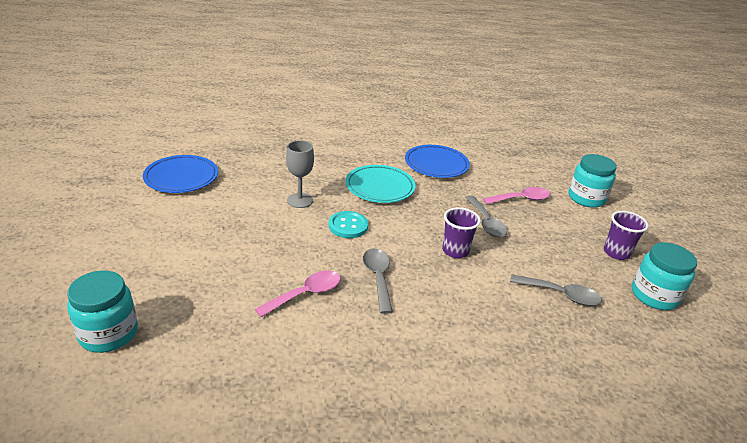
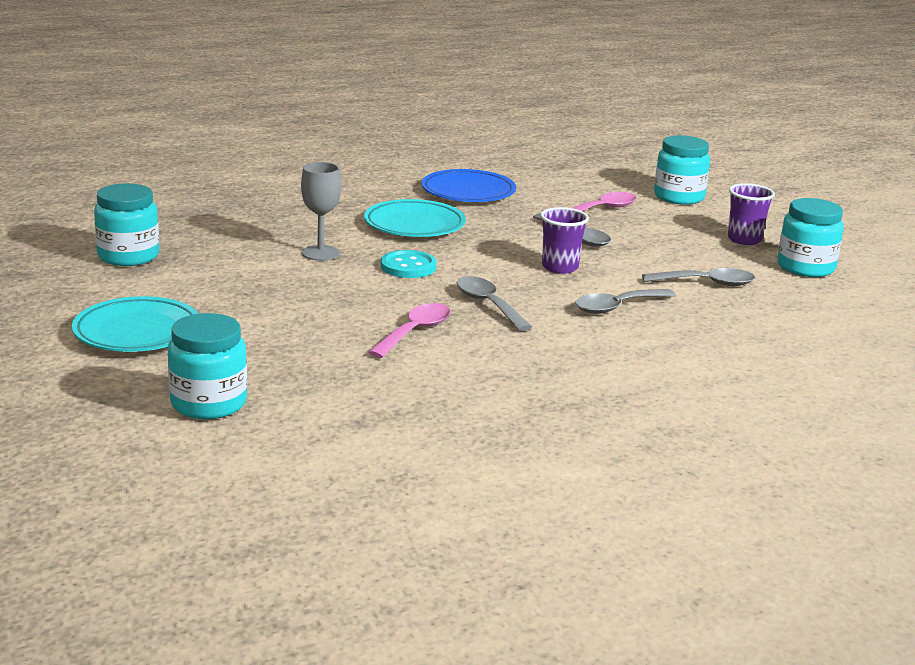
camera: 20 degrees left, 10 degrees down
blue plate [143,155,218,193] -> turquoise jar [94,183,159,266]
none -> turquoise plate [72,296,199,352]
none -> grey spoon [575,289,676,314]

